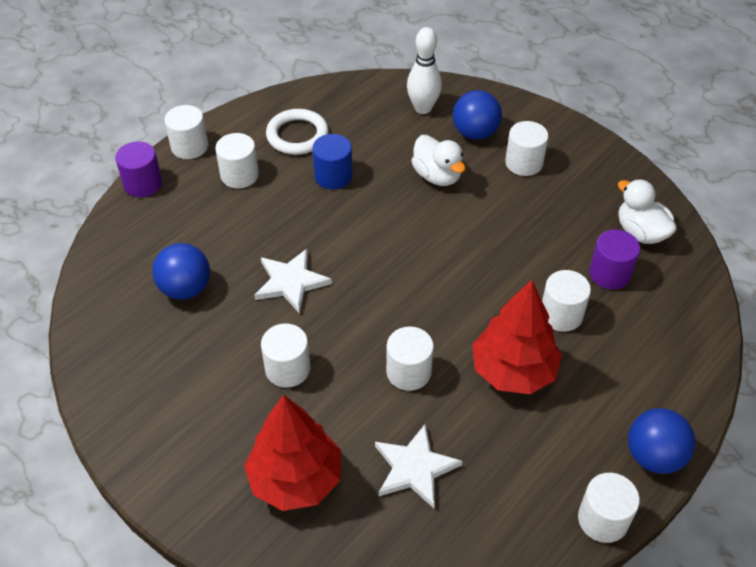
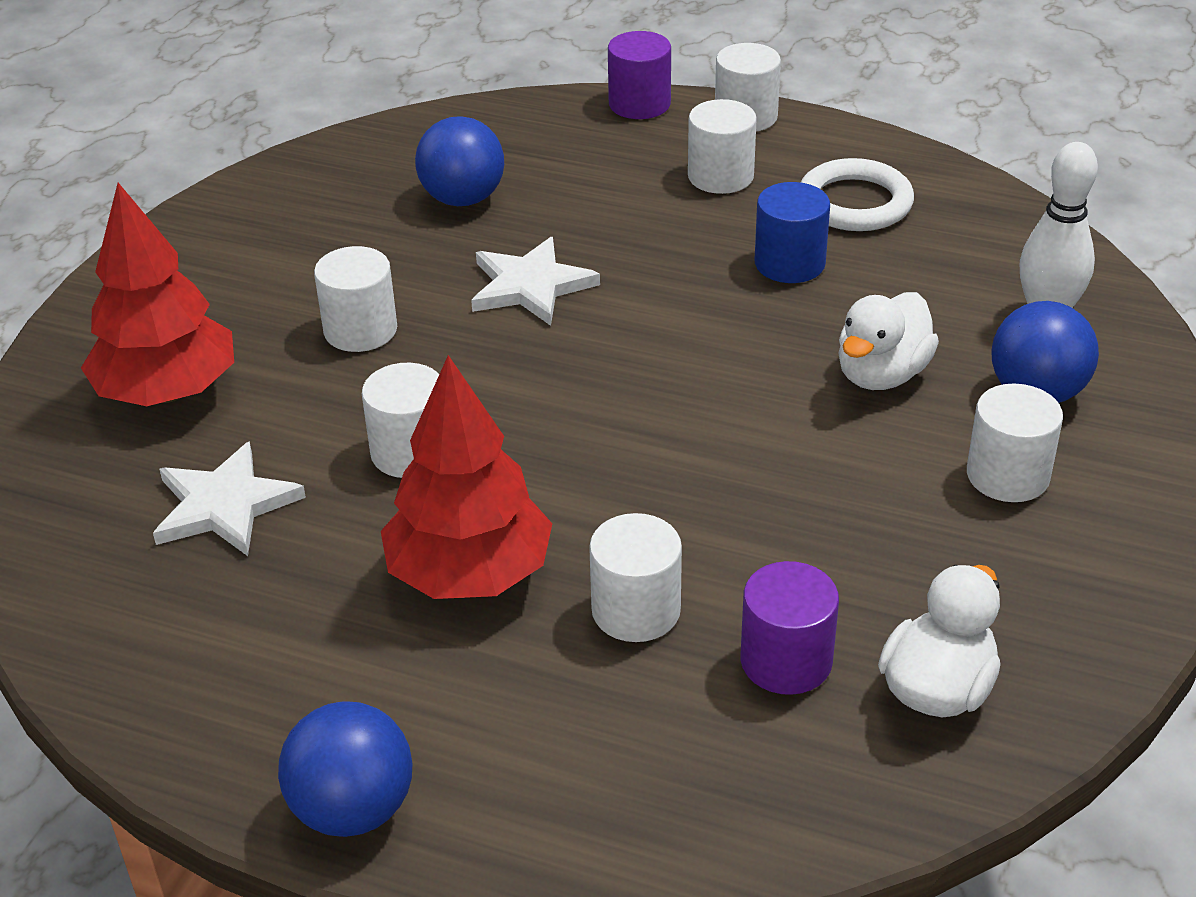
camera: 70 degrees right, 10 degrees down
white cylinder [578,473,640,543] -> none

